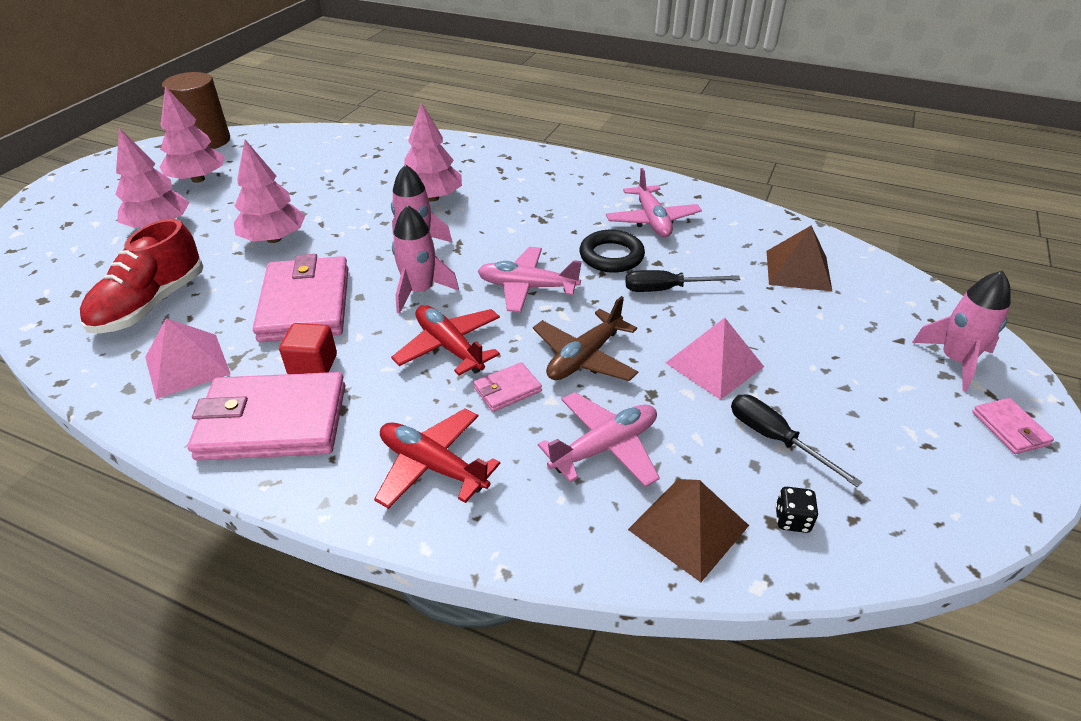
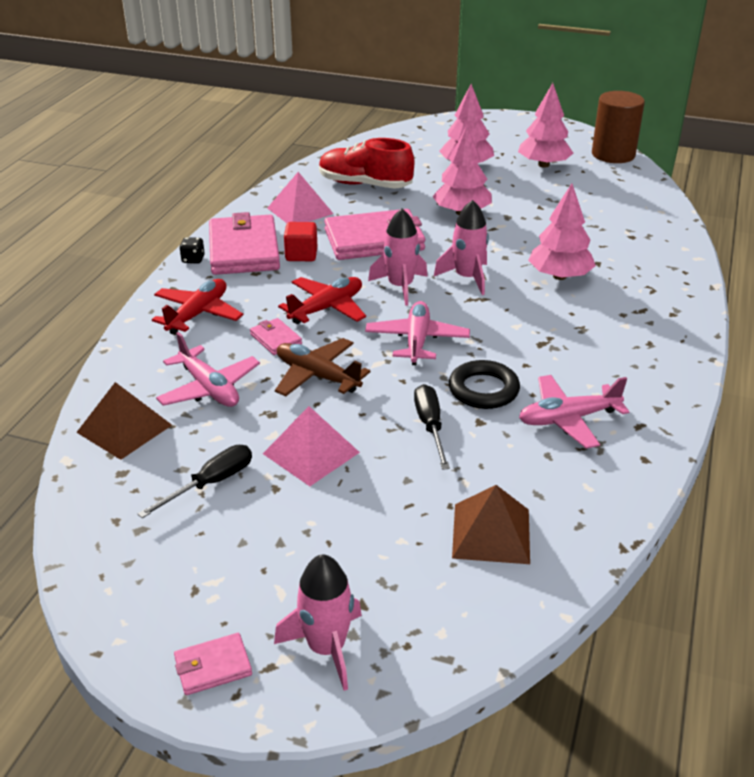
camera: 85 degrees right, 5 degrees down
black dice [775,487,818,533] -> black dice moved to [179,237,205,264]

